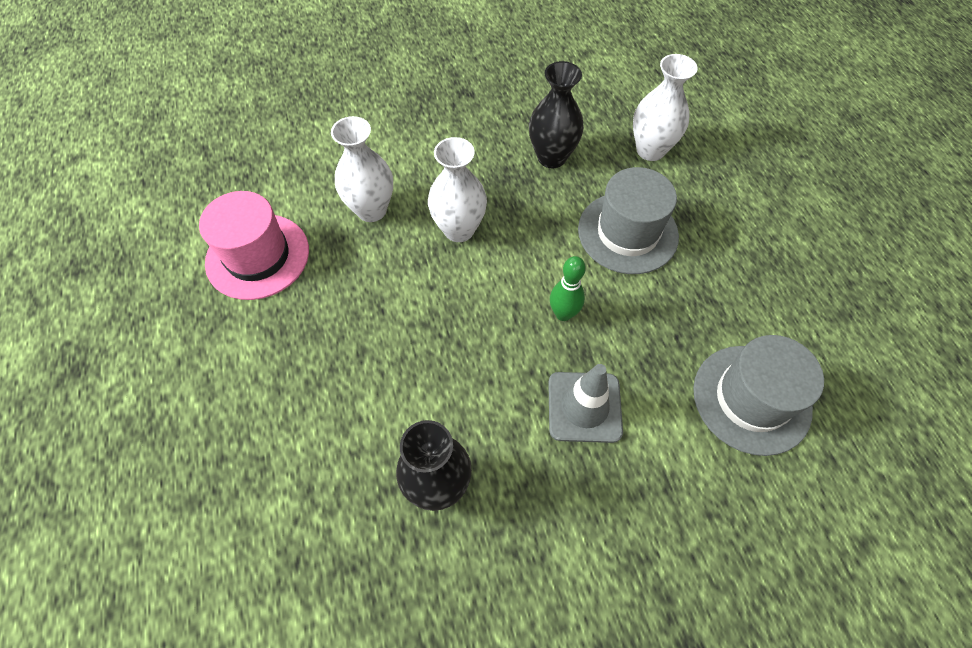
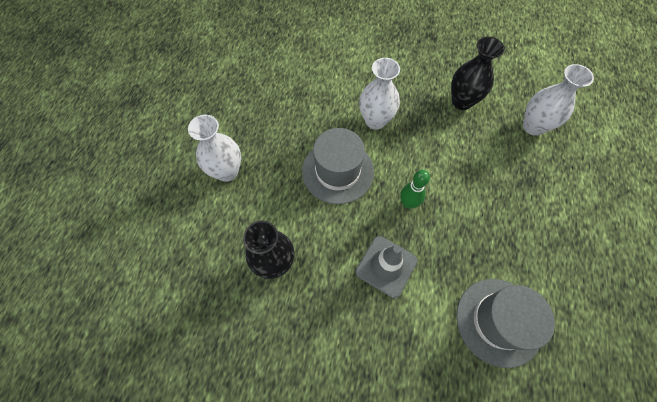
camera: 30 degrees right, 5 degrees up
pink hat [199,191,309,300] -> none
white vase [331,116,393,222] -> white vase moved to [188,115,241,182]
grey hat [578,167,679,274] -> grey hat moved to [302,128,374,204]

